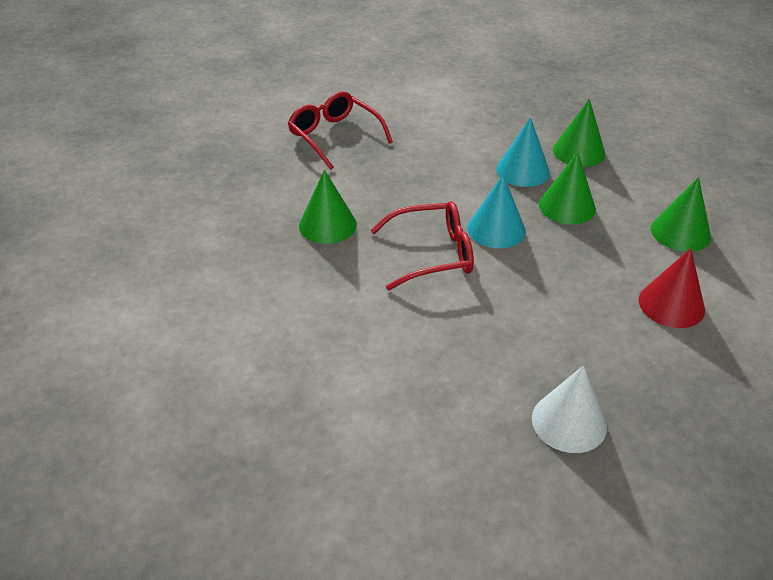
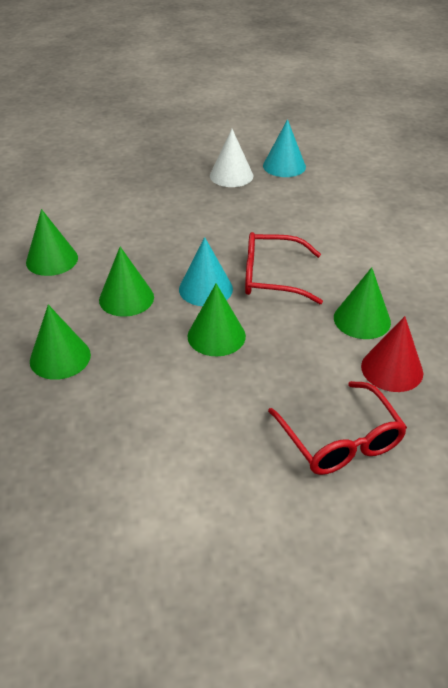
camera: 165 degrees left, 0 degrees up
turquoise cone [496,117,550,187] -> turquoise cone moved to [263,119,306,177]
red cone [639,248,705,328] -> red cone moved to [361,316,423,392]
none -> green cone [187,283,246,356]

